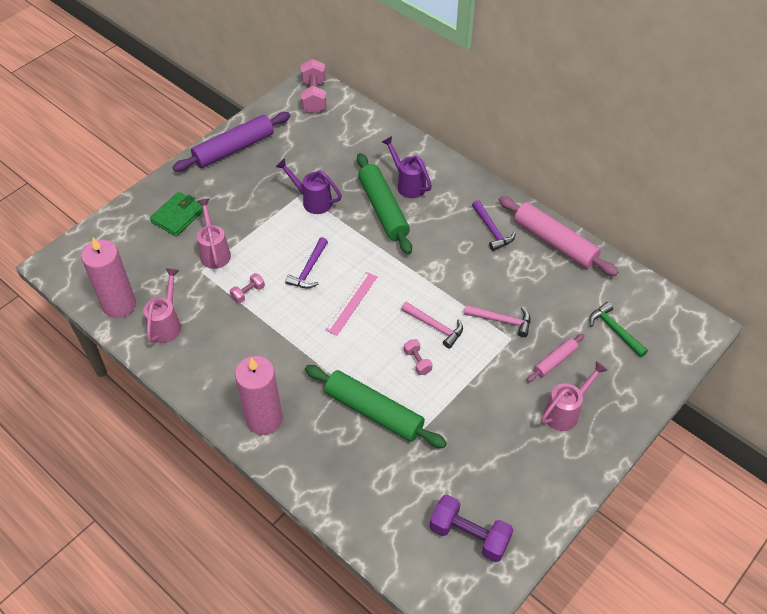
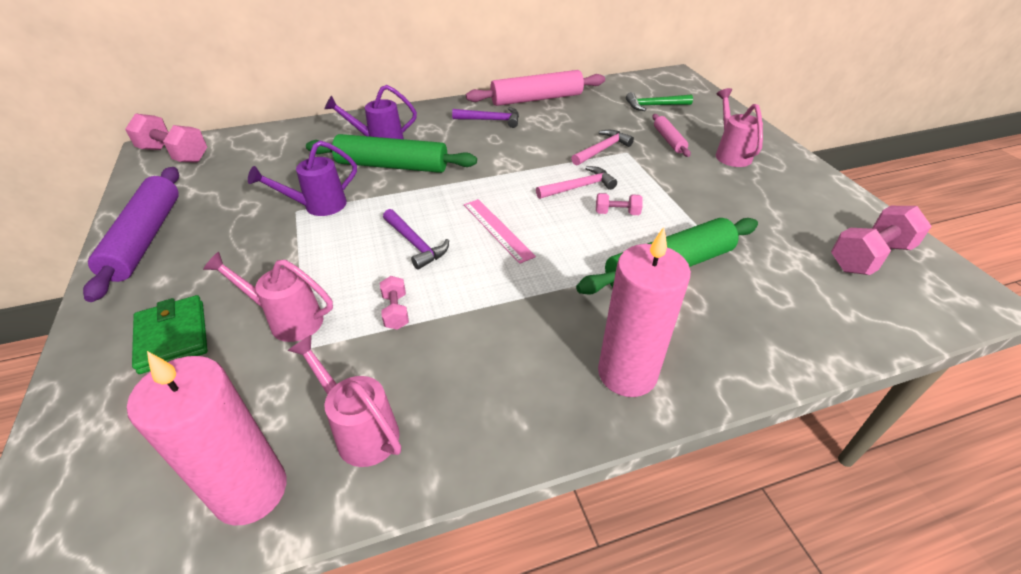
camera: 60 degrees left, 10 degrees down
purple dumbbell [429,494,514,562] -> pink dumbbell [831,206,932,275]

